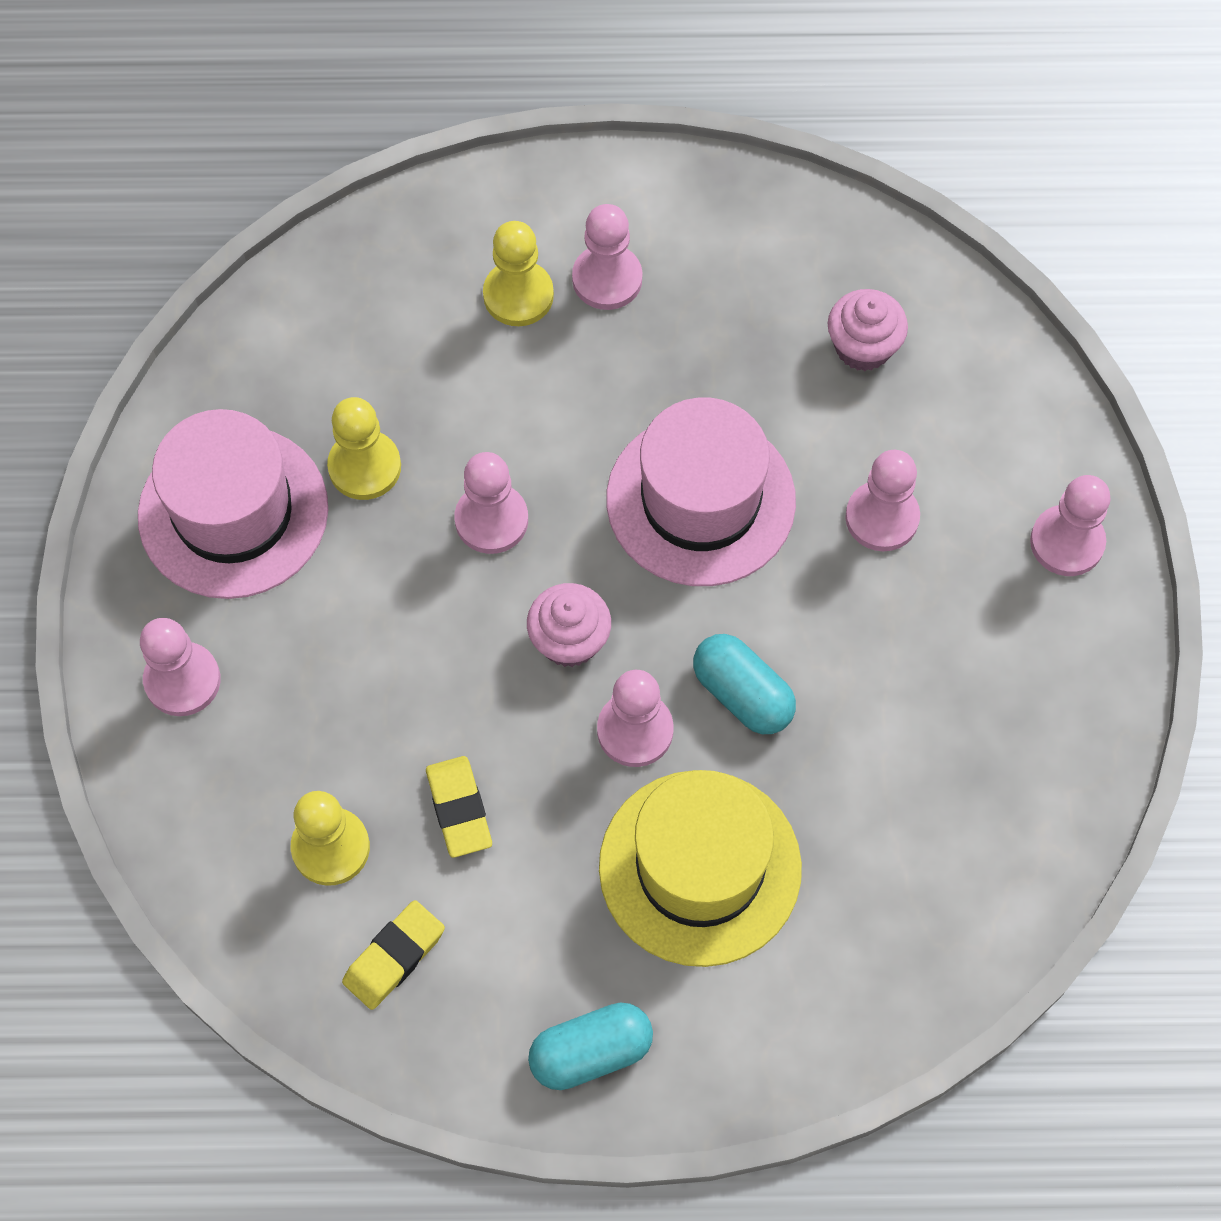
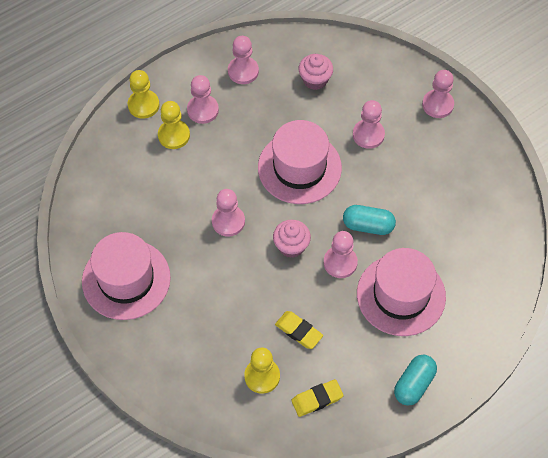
camera: 35 degrees left, 5 degrees down
pink pawn [140,618,221,716] -> pink pawn moved to [228,36,259,84]
yellow pawn [327,397,401,500] -> yellow pawn moved to [128,70,160,119]
yellow eraser [342,900,445,1010] -> yellow eraser turned 60 degrees clockwise [291,379,344,417]
yellow hat [599,770,802,967] -> pink hat [357,248,446,336]

